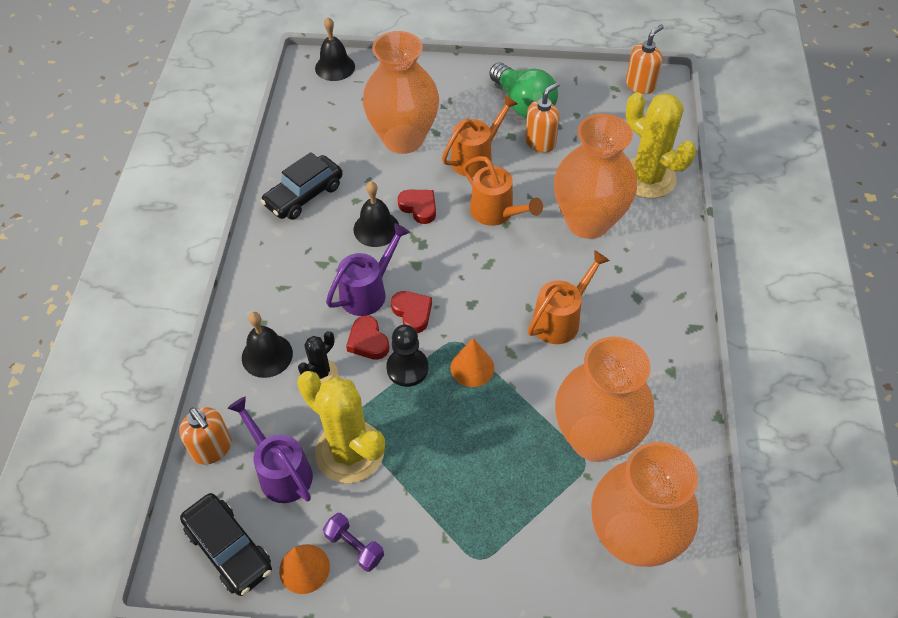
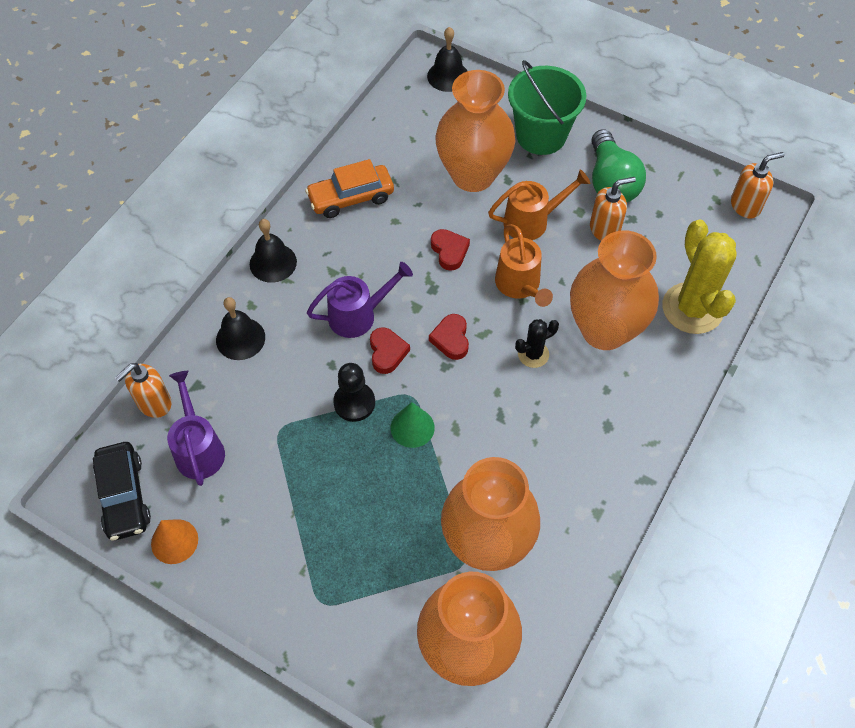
camera: 25 degrees right, 5 degrees up
orange soap dispenser [179,407,232,465] -> orange soap dispenser turned 60 degrees clockwise [115,363,172,418]
black car [261,152,342,220] -> orange car [305,159,394,218]
yellow cactus [297,371,385,483] -> none
black cactus [298,331,338,384] -> black cactus moved to [515,319,559,368]
purple dumbbell [323,513,384,572] -> none
red heart [346,316,390,360] -> red heart moved to [429,314,469,360]
black bell [353,181,399,247] -> black bell moved to [250,219,297,283]
orange cone [451,338,494,387] -> green cone [391,402,435,448]
orange watering can [528,250,610,344] -> none
none -> green bucket [508,60,587,155]

